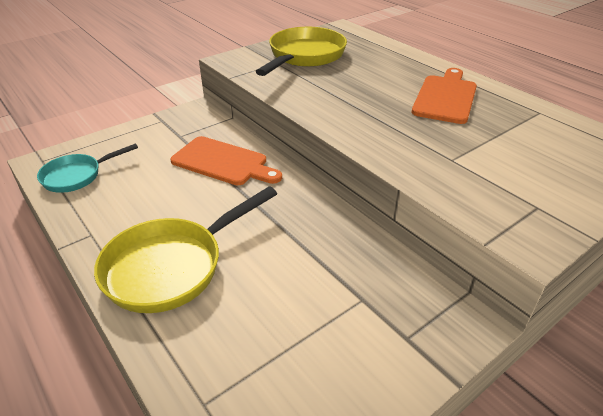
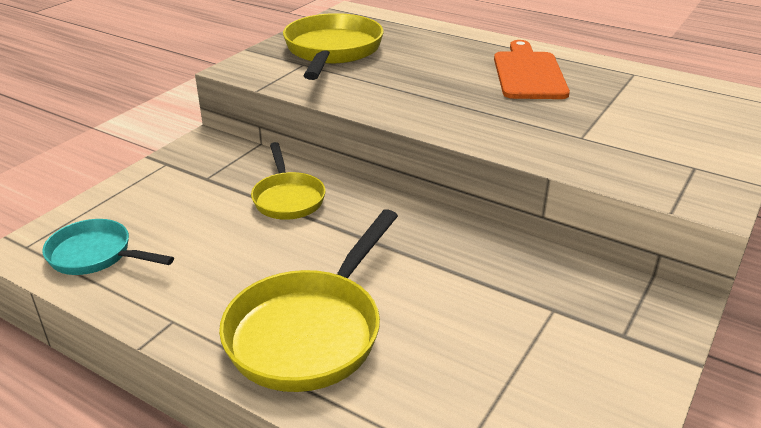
camera: 20 degrees left, 5 degrees down
turquoise pan [37,143,138,193] -> turquoise pan turned 75 degrees clockwise [42,219,174,275]
orange cutting board [170,136,282,185] -> yellow pan [251,142,326,220]

